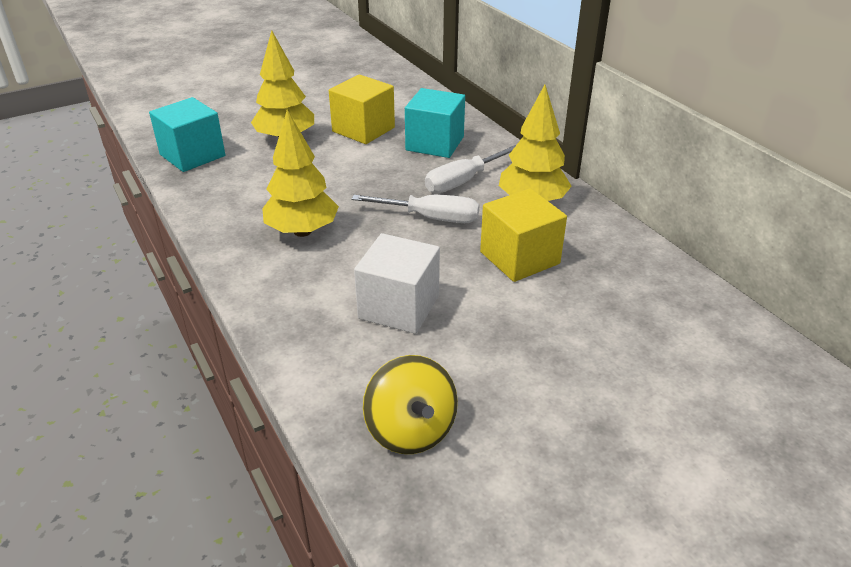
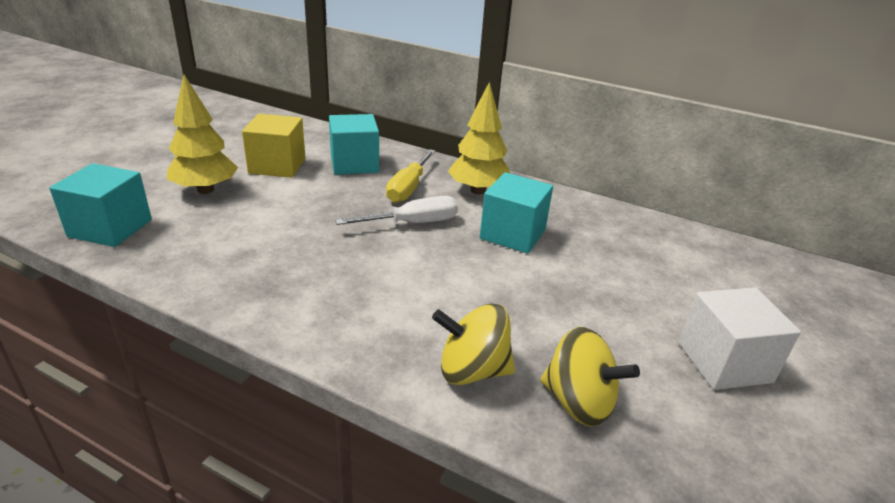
camera: 35 degrees left, 5 degrees down
yellow tree [262,109,339,237] -> none
white cube [354,233,440,334] -> white cube moved to [678,287,801,390]
white screwdriver [425,145,516,193] -> yellow screwdriver [386,149,436,203]
yellow cube [480,188,567,282] -> turquoise cube [480,172,553,254]
none -> yellow spinning top [432,303,515,385]

